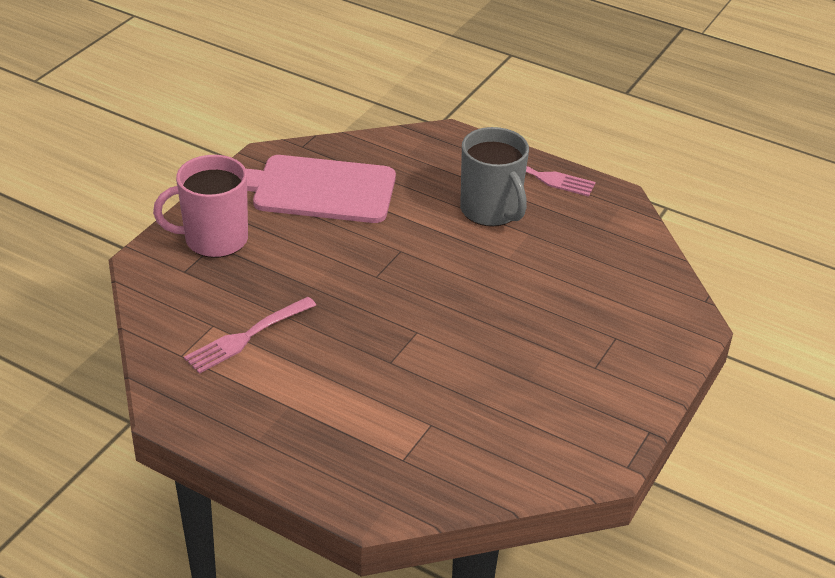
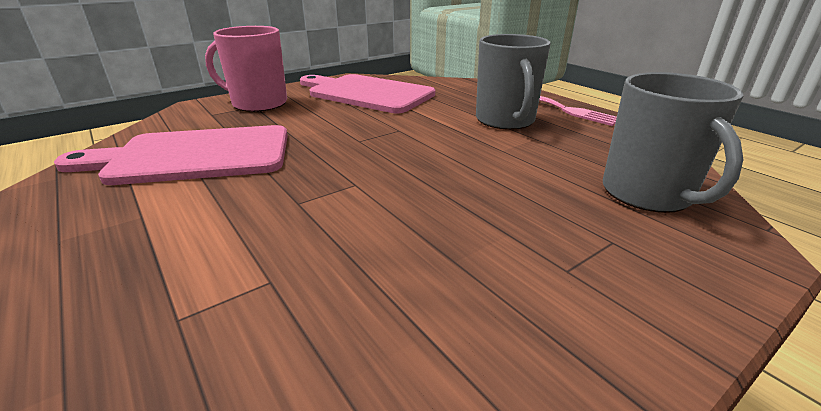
camera: 25 degrees right, 10 degrees down
pink fork [184,297,316,374] -> pink cutting board [54,125,288,185]
none -> grey mug [603,72,744,213]

